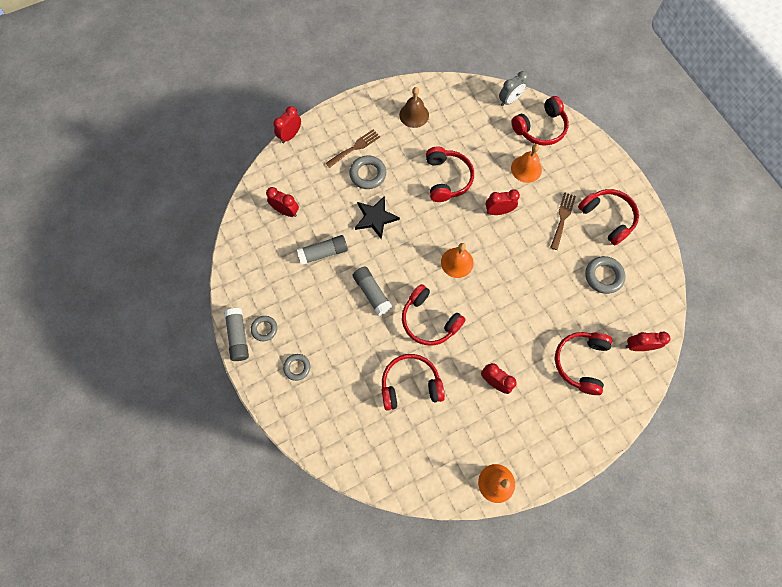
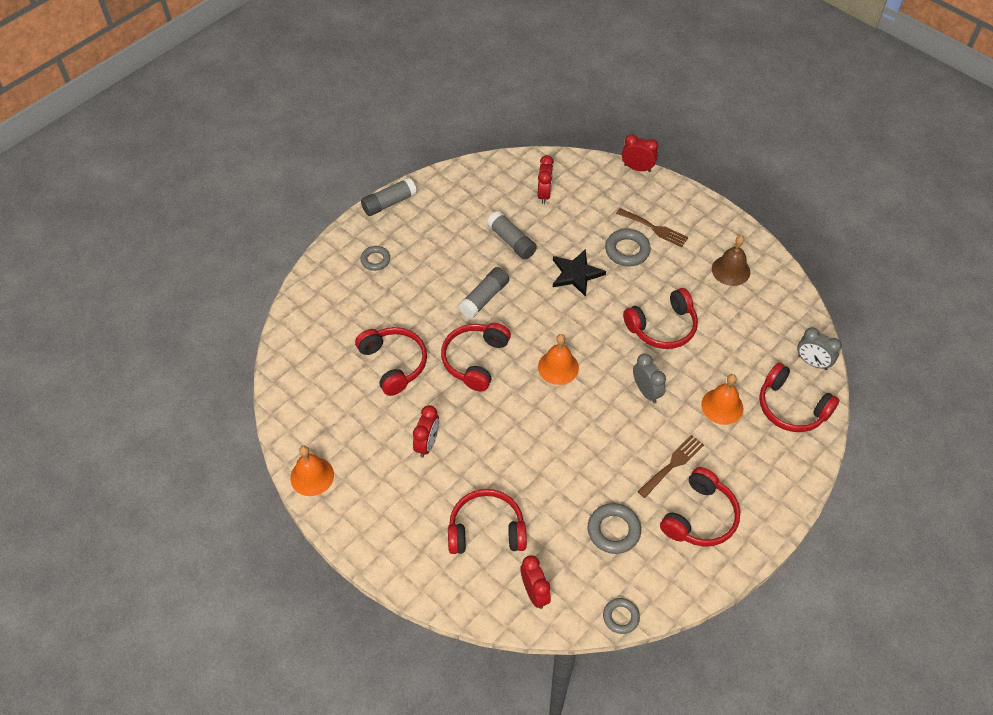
camera: 70 degrees right, 15 degrees down
grey ring [251,316,277,341] -> grey ring moved to [603,598,640,634]
red clock [485,189,520,215] -> grey clock [633,353,666,403]
brown fork [550,192,576,250] -> brown fork turned 45 degrees counterclockwise [637,435,704,498]

